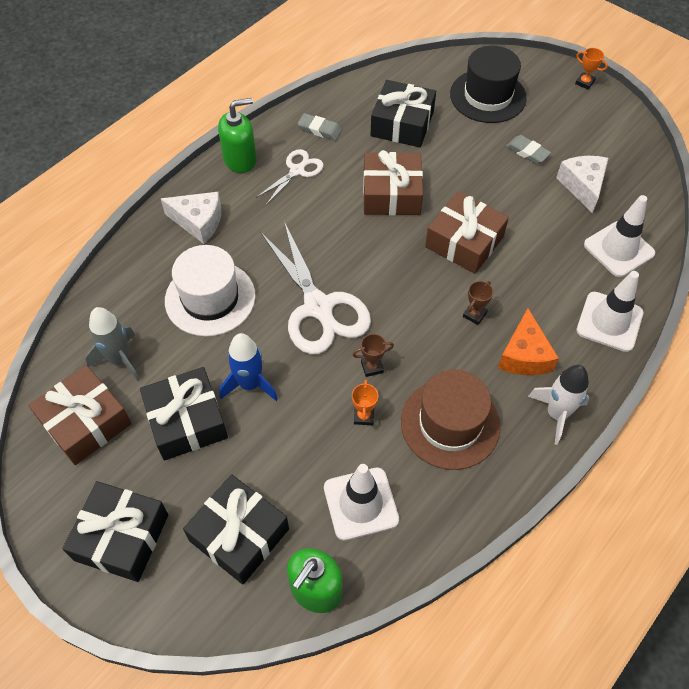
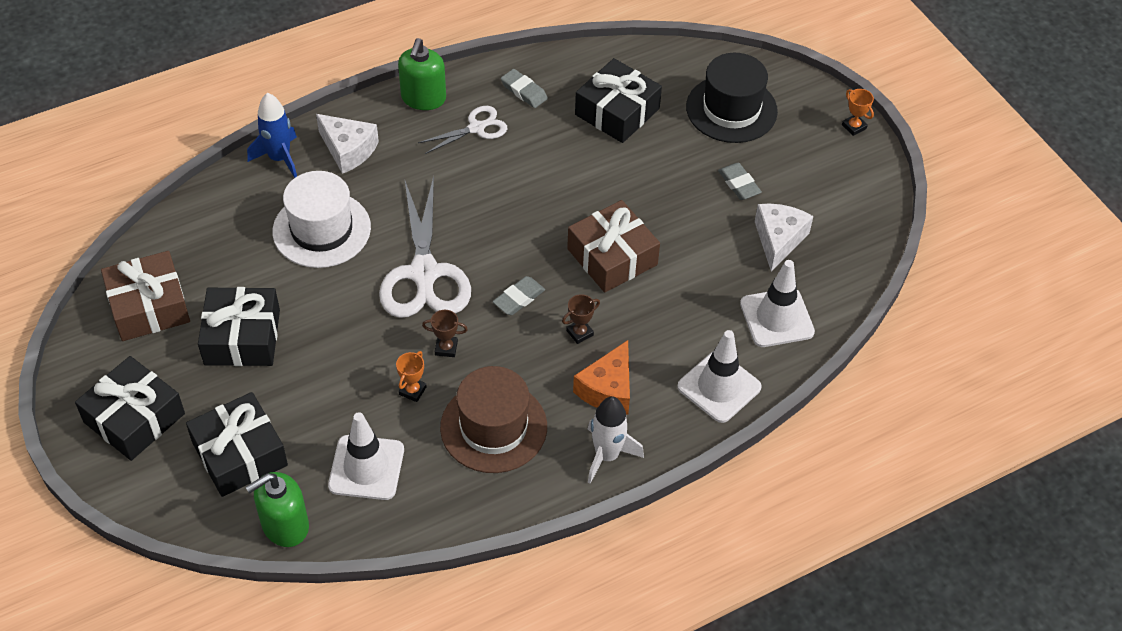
camera: 20 degrees right, 5 degrees down
grey rocket [85,307,140,381] -> none
green soap dispenser [218,98,257,173] -> green soap dispenser turned 105 degrees clockwise [398,38,446,110]
blue rocket [219,333,278,401] -> blue rocket moved to [247,93,297,178]
brown gift [363,150,423,215] -> none
none -> grey eraser [492,276,545,315]

